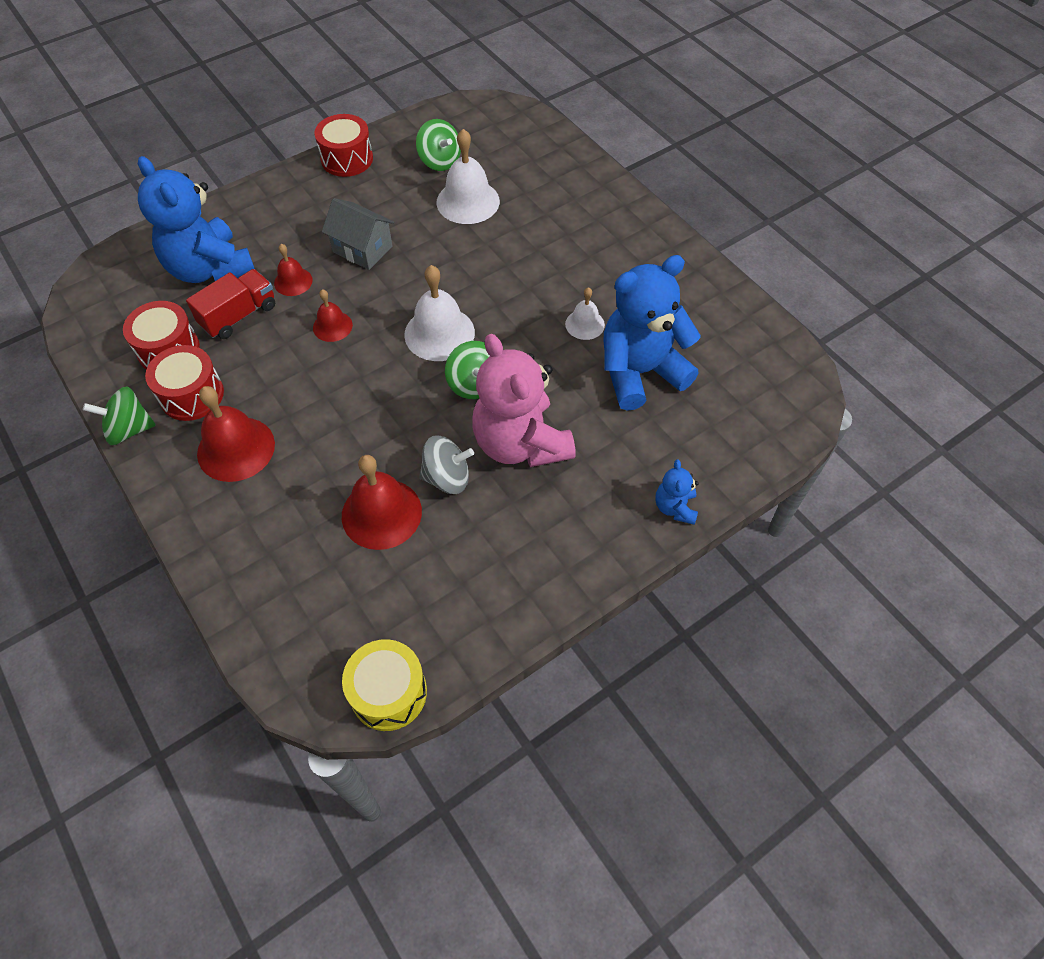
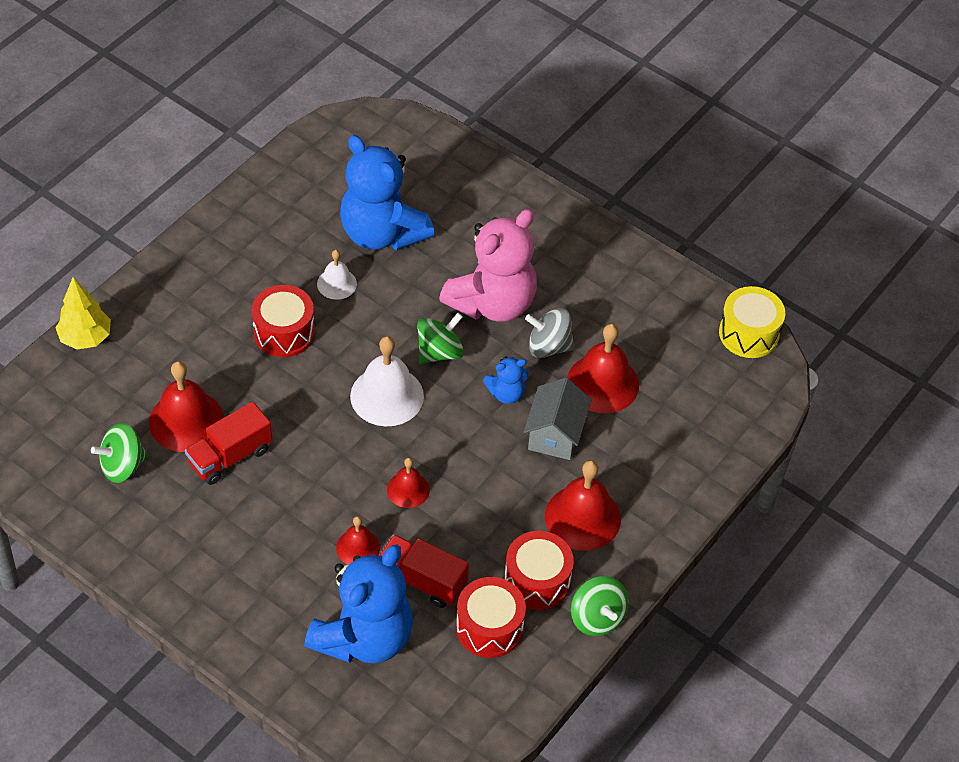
camera: 110 degrees left, 5 degrees down
red drum [315,114,373,177] -> red drum moved to [251,285,315,357]
grey house [322,198,394,270] -> grey house moved to [524,378,591,460]
green spinning top [416,119,461,171] -> green spinning top turned 150 degrees counterclockwise [91,423,148,483]
grey spinning top [419,435,474,494] -> grey spinning top turned 60 degrees counterclockwise [525,308,574,358]
white bell [437,129,500,224] -> red bell [149,361,224,452]
blue teddy bear [655,459,699,525] -> blue teddy bear moved to [483,356,528,404]
none -> yellow tree [56,277,111,349]
none -> red truck [185,402,272,485]

